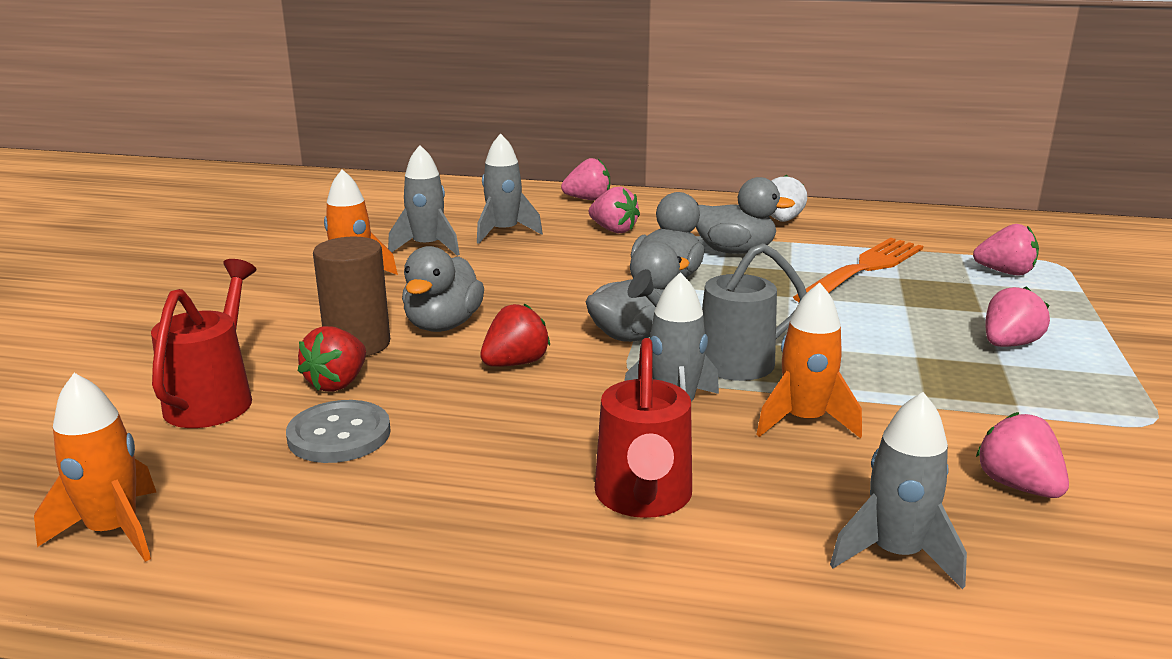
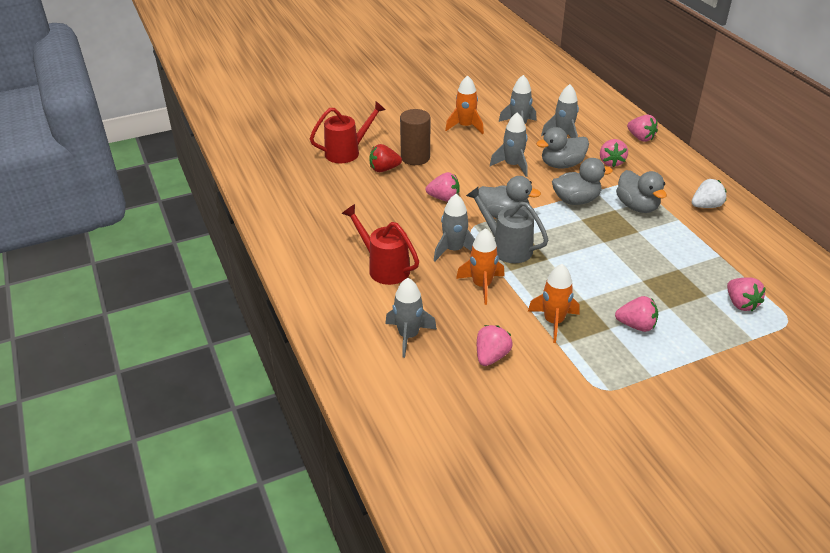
camera: 55 degrees right, 15 degrees up
orange rocket [34,373,156,562] -> orange rocket moved to [528,264,580,343]
grey button [286,400,391,463] -> none
grey duck [402,246,484,332] -> grey duck moved to [536,127,589,169]
red strawberry [480,303,550,367] -> pink strawberry [426,172,460,202]
red watering can [595,338,692,518] -> red watering can turned 75 degrees clockwise [342,204,419,285]
orange fork [793,238,923,302] -> none
none -> grey rocket [490,112,528,177]

